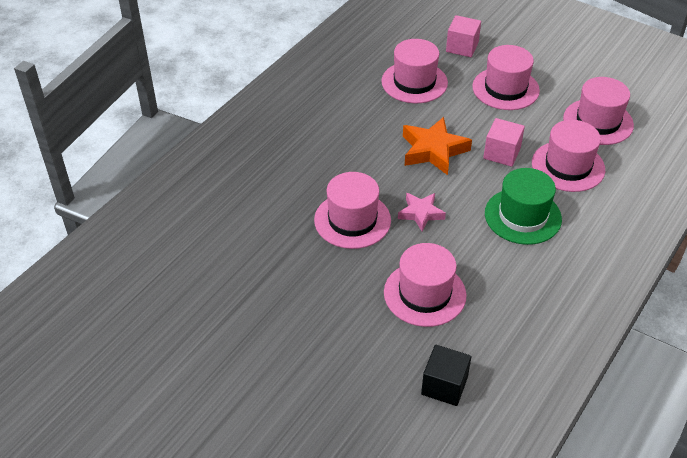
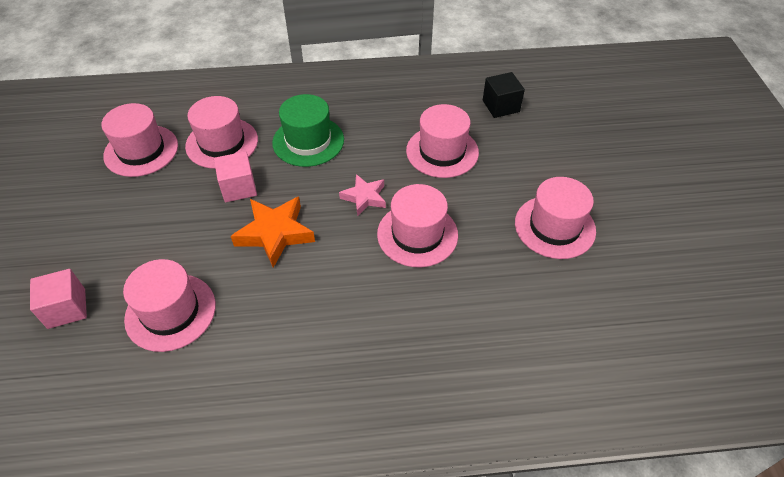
camera: 130 degrees left, 5 degrees up
pink hat [472,45,540,110] -> pink hat moved to [515,177,596,259]

